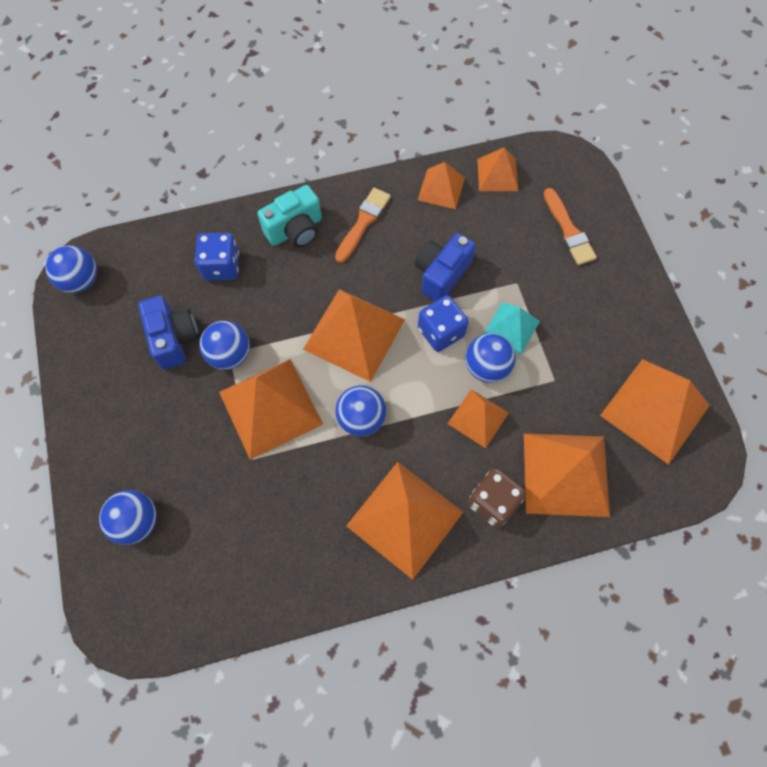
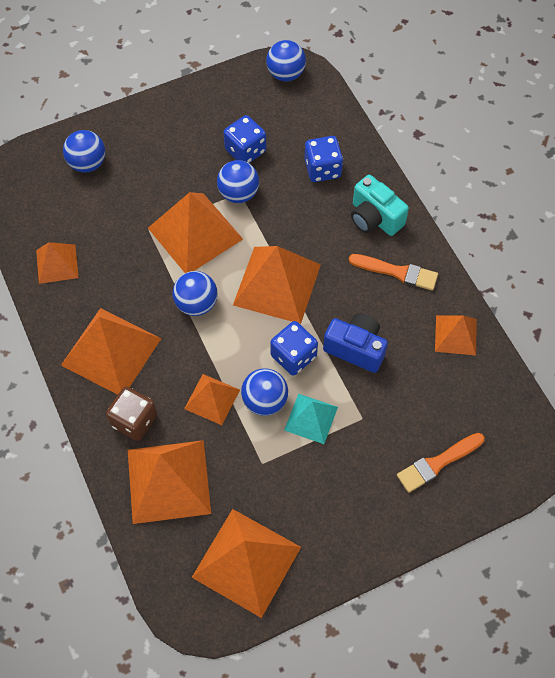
camera: 80 degrees right, 5 degrees down
blue camera [138,296,199,370] -> blue dice [224,115,266,163]
orange pyramid [477,147,518,191] -> orange pyramid moved to [36,242,79,284]

